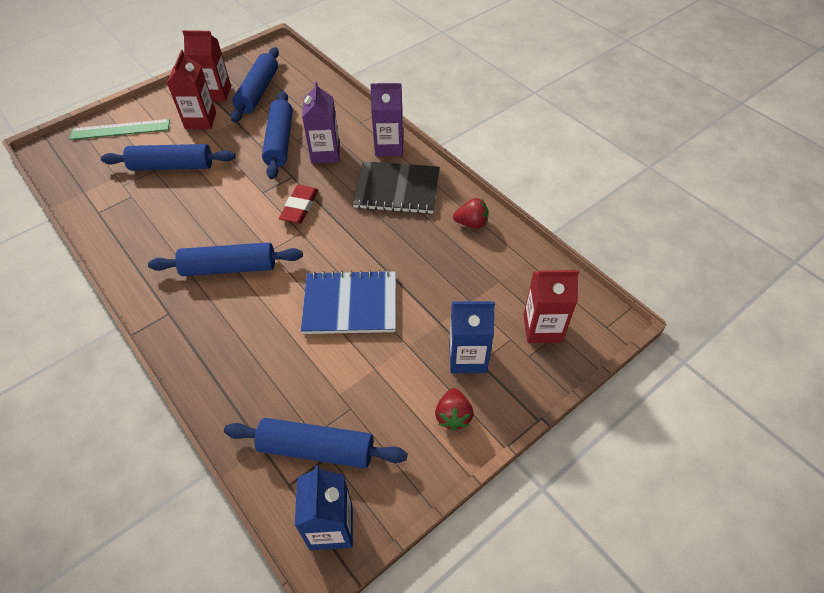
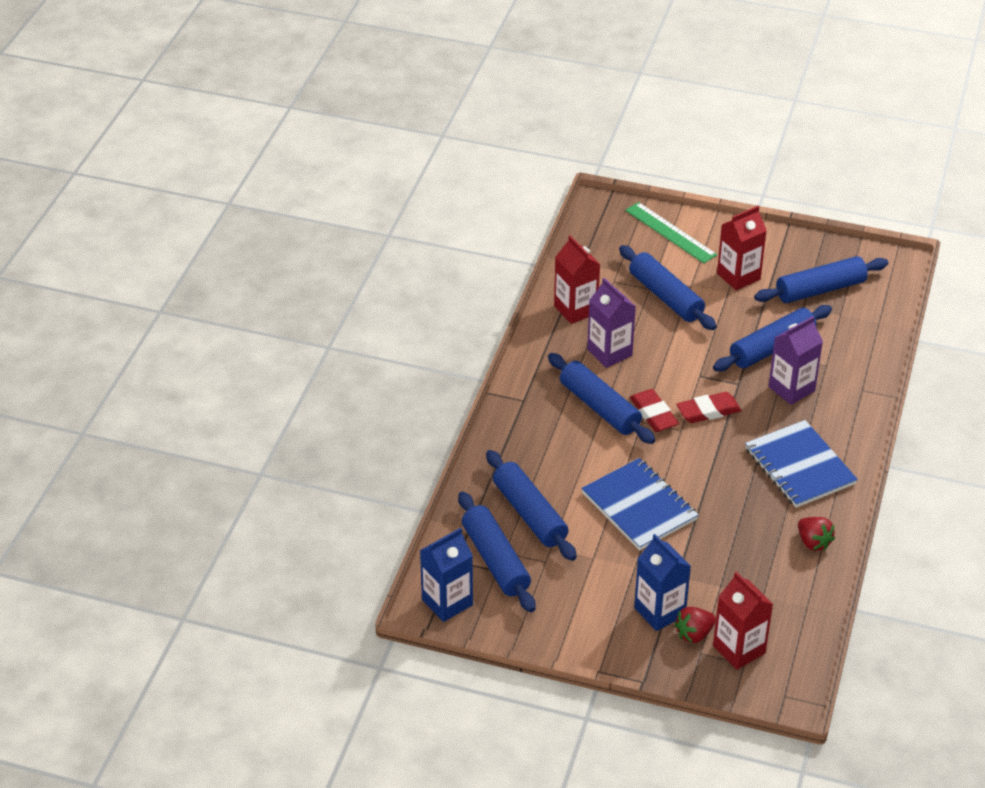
camera: 55 degrees right, 10 degrees down
red carton [182,30,231,102] -> red carton moved to [554,235,600,324]
black notebook [352,161,440,214] -> blue notebook [745,420,858,508]
purple carton [370,83,403,156] -> purple carton moved to [587,278,636,368]
red strawberry [435,388,473,431] -> red strawberry moved to [674,607,716,643]
none -> blue rolling pin [486,450,577,561]
none -> red eraser [630,389,679,432]

